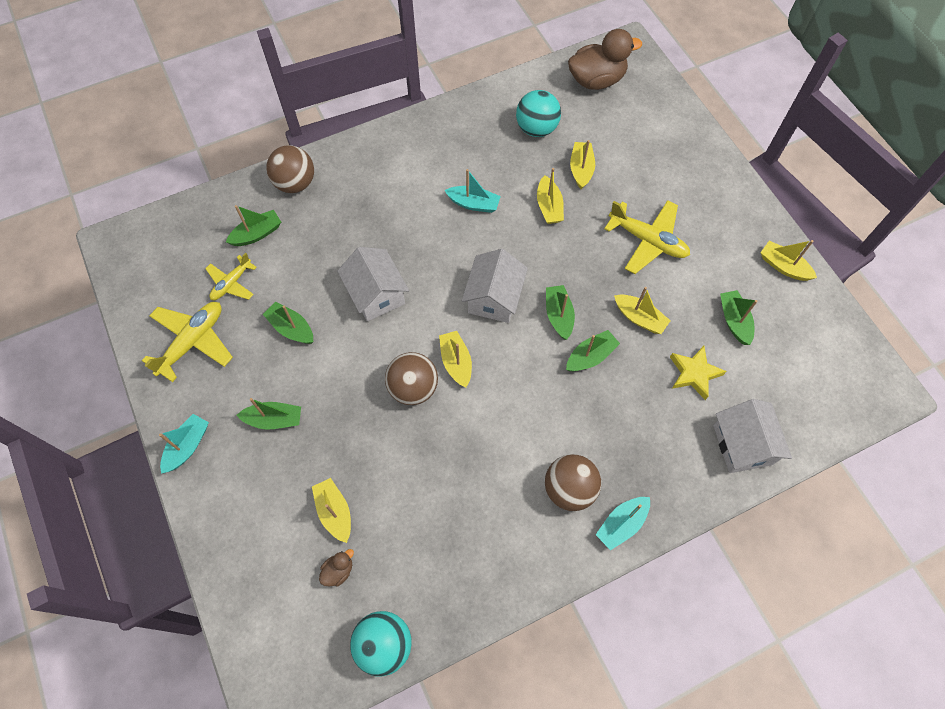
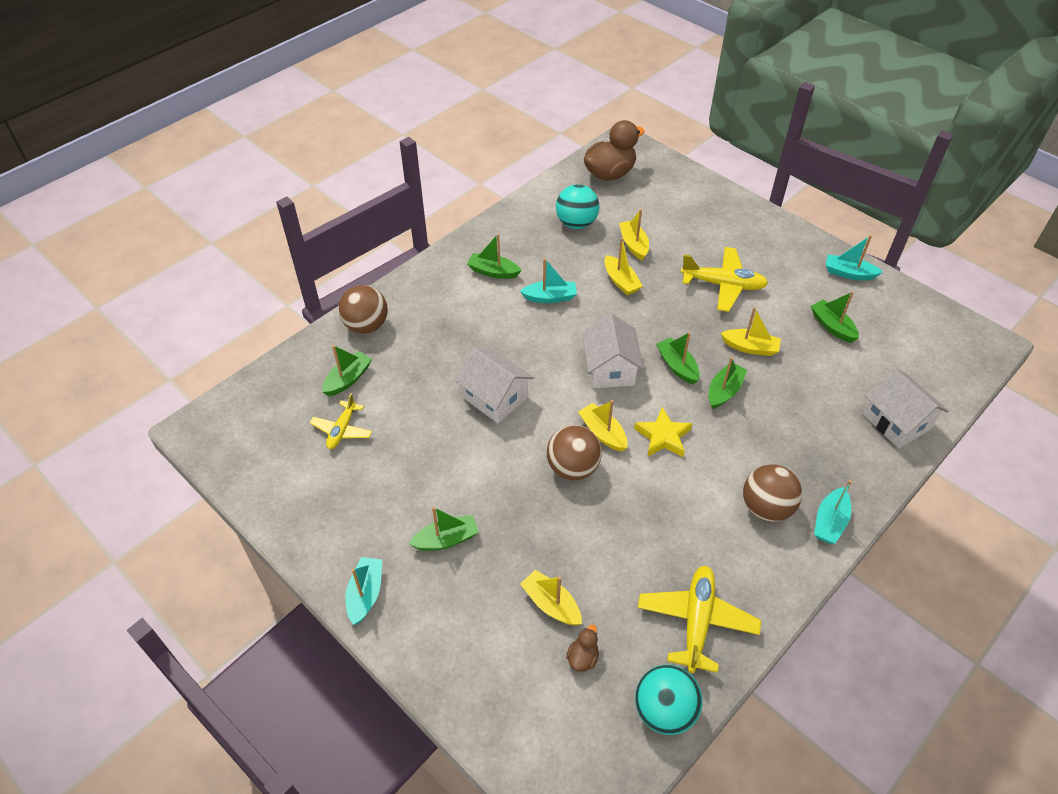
camera: 20 degrees left, 15 degrees down
yellow plane [142,302,233,382] -> yellow plane moved to [638,566,761,673]
green boat [263,302,313,344] -> green boat moved to [467,234,522,279]
yellow star [670,346,727,400] -> yellow star moved to [634,407,693,457]
yellow boat [760,240,817,281] -> turquoise boat [826,235,882,280]

